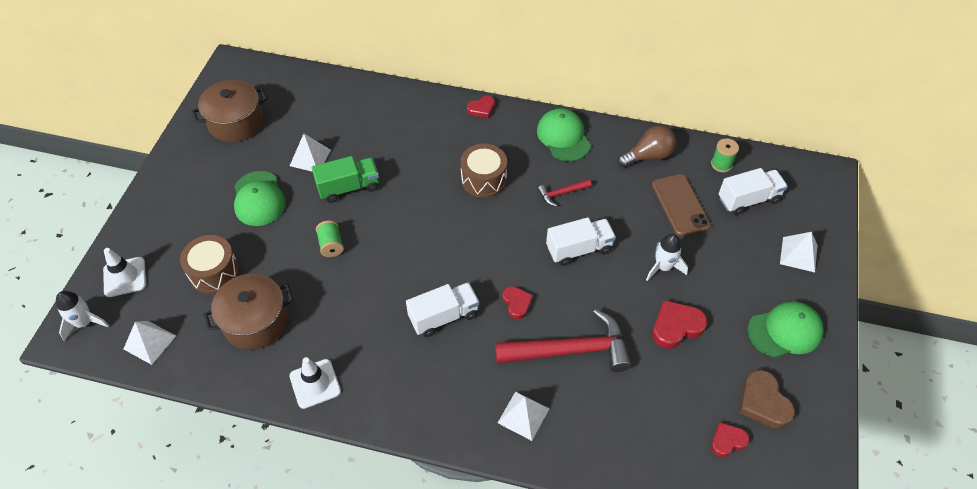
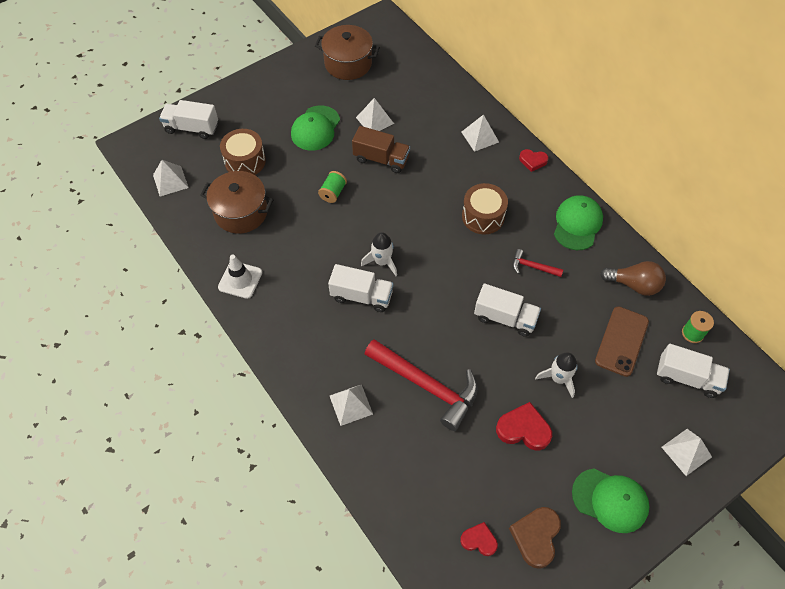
camera: 40 degrees right, 5 degrees up
white rocket [56,291,109,341] -> white rocket moved to [361,232,397,276]
white traffic cone [103,248,146,297] -> white truck [159,100,218,139]
green truck [312,156,379,203] -> brown truck [352,126,410,173]
red heart [502,286,533,319] -> none
none -> white pyramid [461,114,499,152]

